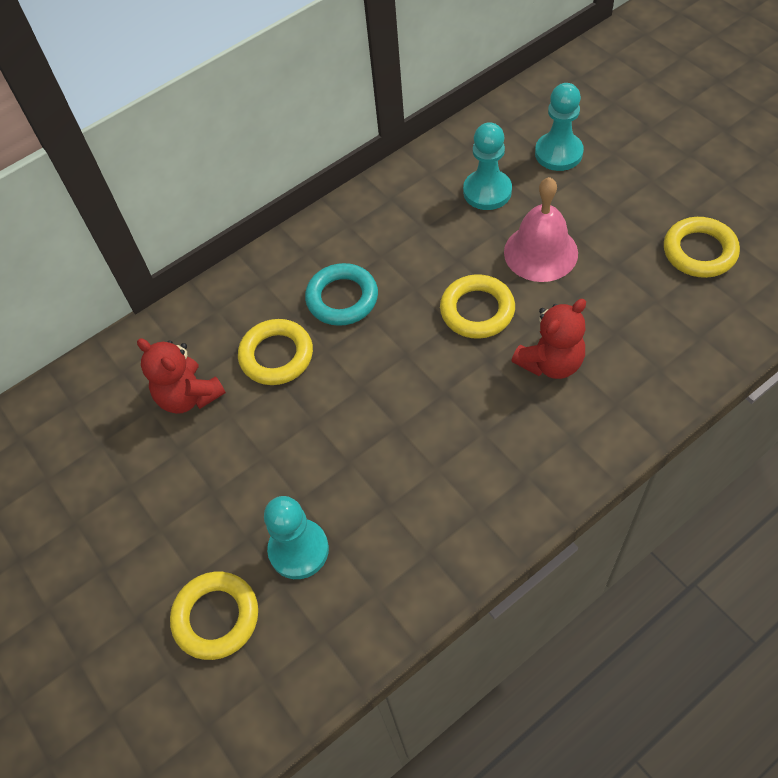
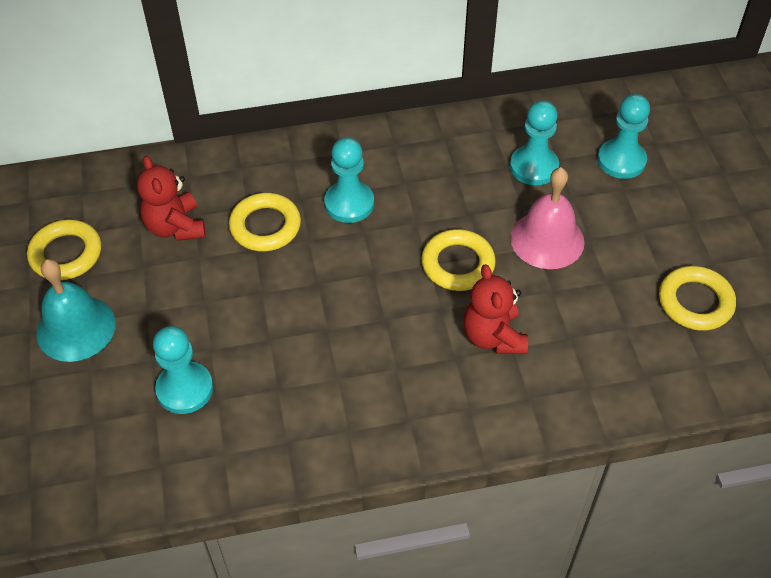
camera: 20 degrees right, 5 degrees down
yellow ring [170,572,258,660] -> yellow ring moved to [27,219,101,280]
turquoise ring [305,263,378,326] -> turquoise pawn [324,137,374,223]
red teddy bear [511,299,586,379] -> red teddy bear turned 90 degrees clockwise [463,264,528,354]
none -> turquoise bell [36,259,116,362]

